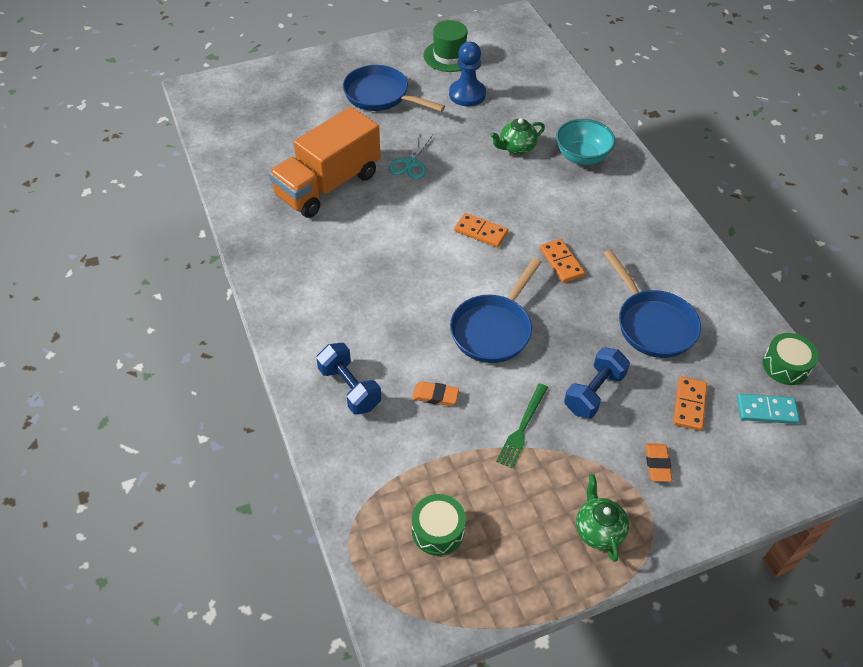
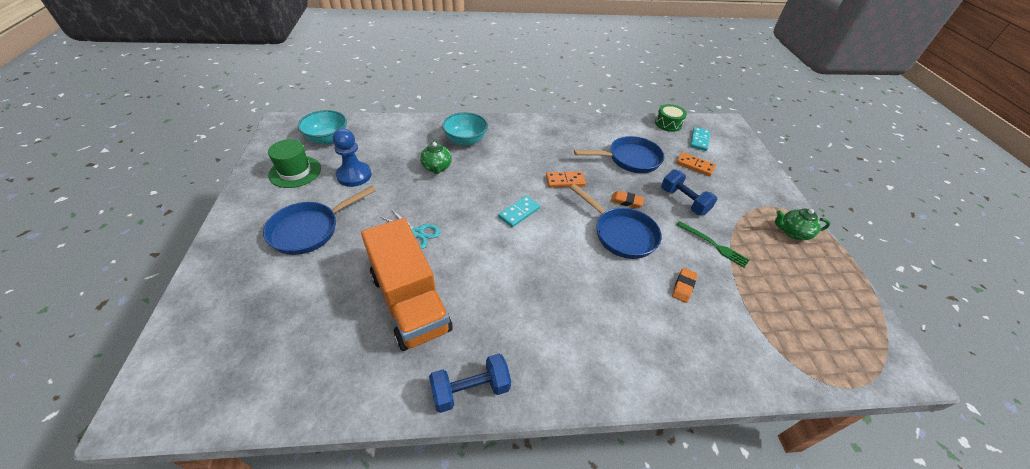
camera: 75 degrees left, 5 degrees down
blue dumbbell [316,343,381,415] -> blue dumbbell moved to [429,354,511,413]
green drum [412,494,466,556] -> none
orange domino [454,213,508,247] -> turquoise domino [498,196,540,227]
orange eraser [645,443,672,482] -> orange eraser moved to [611,191,644,208]
none -> turquoise bowl [298,110,347,145]

